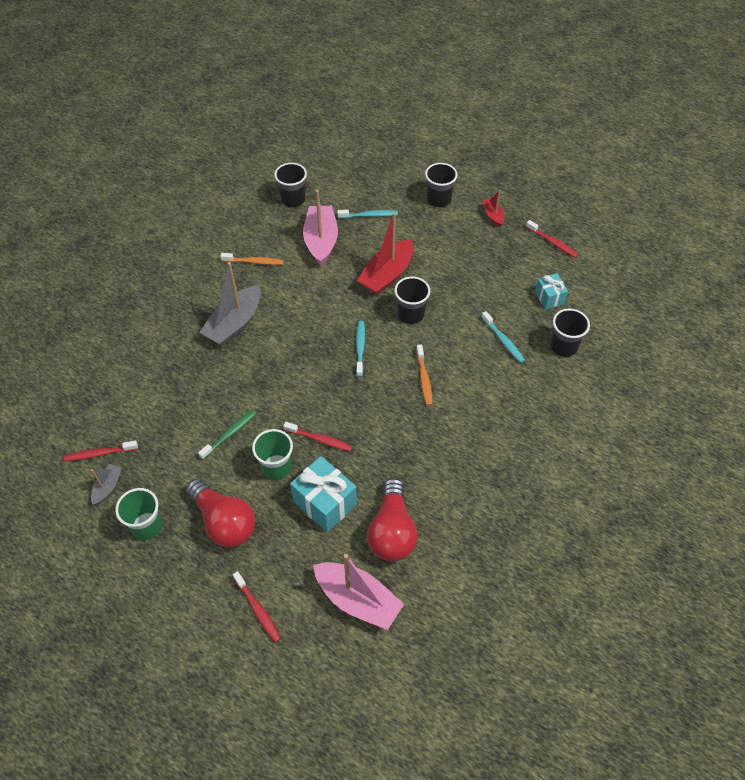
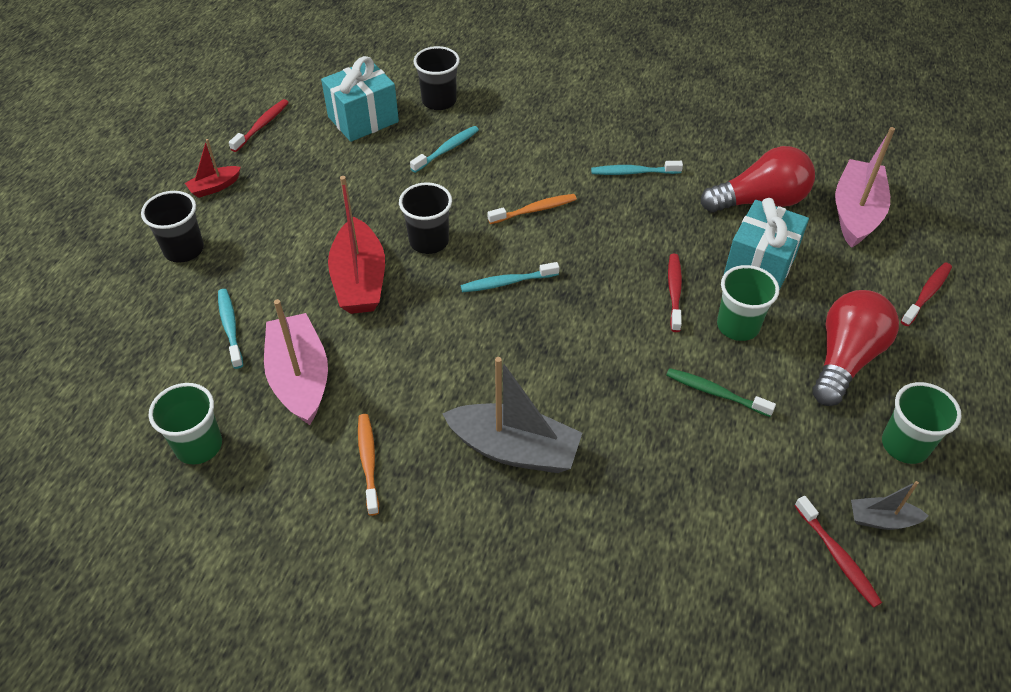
camera: 105 degrees left, 5 degrees down
black cup [274,163,307,207] -> green cup [149,383,222,464]
pink boat [303,190,338,266] -> pink boat turned 90 degrees clockwise [264,299,328,425]
red boat [357,212,414,295] -> red boat turned 60 degrees clockwise [328,176,385,314]
turquoise gift [535,273,568,310] -> turquoise gift [321,56,399,142], size x1.69
none -> turquoise toothbrush [591,161,683,175]

